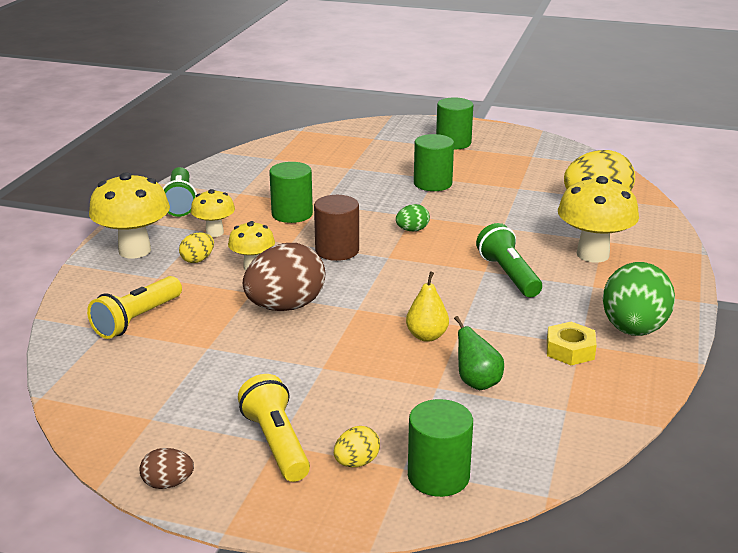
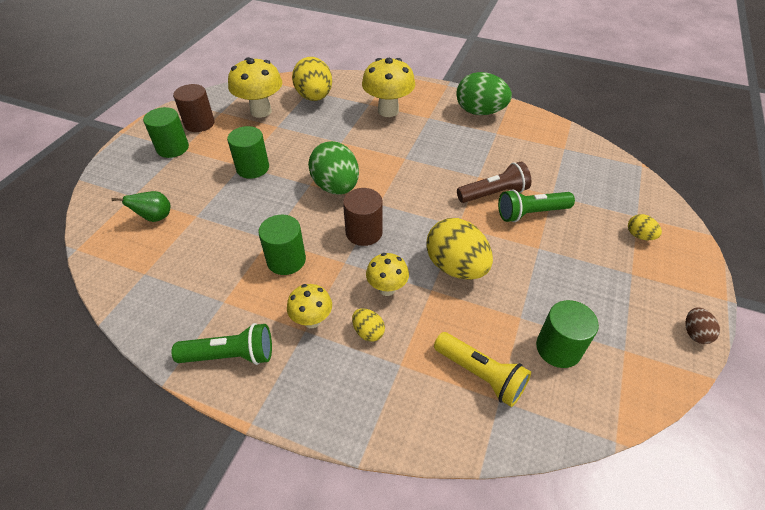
camera: 85 degrees left, 20 degrees up
yellow mushroom [89,172,170,258] -> yellow mushroom moved to [228,57,282,118]
yellow flashlight [238,374,310,482] -> none
brown egg [243,243,325,311] -> yellow egg [426,218,493,280]
green egg [396,204,430,231] -> green egg [308,141,359,195], size x2.14
yellow pear [406,272,449,342] -> brown flashlight [457,162,531,203]
green cylinder [408,399,473,497] -> green cylinder moved to [536,300,599,368]
green pear [454,316,504,390] -> green pear moved to [111,191,170,222]
green flashlight [476,223,542,297] -> green flashlight moved to [498,189,575,222]
yellow nut [547,322,597,365] -> none
none -> brown cylinder [173,84,215,132]

